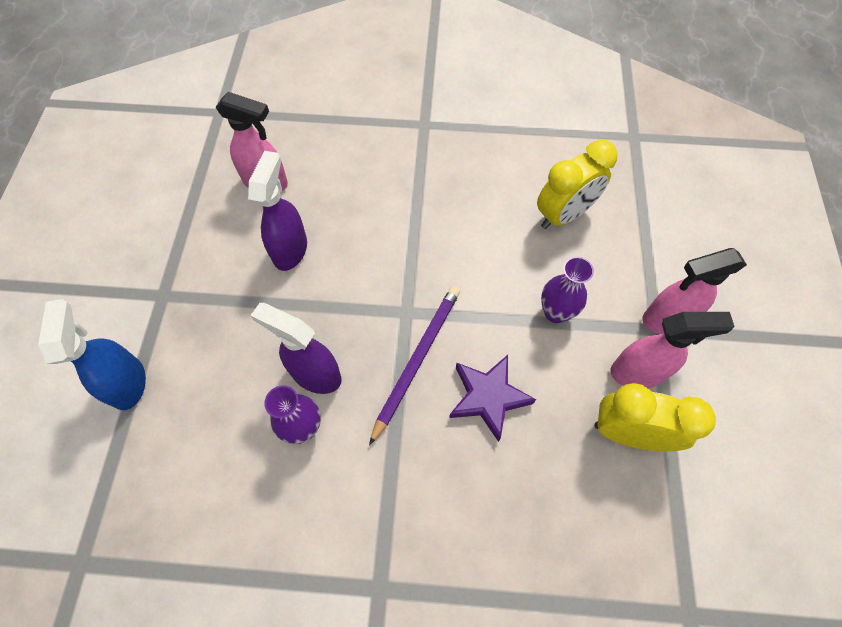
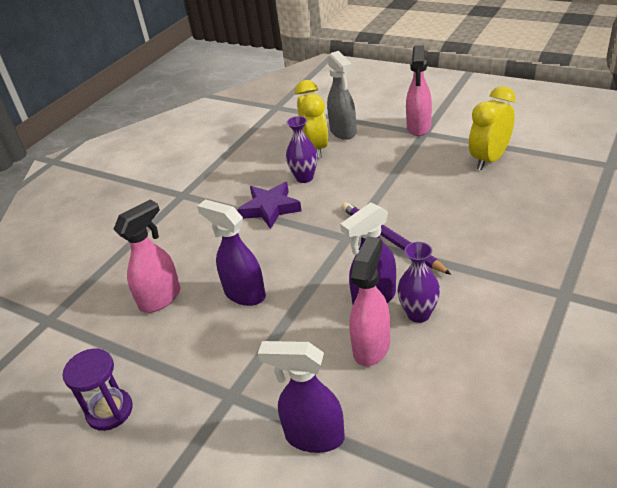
camera: 60 degrees left, 25 degrees down
blue spray bottle [38,299,146,410] -> purple spray bottle [258,341,345,453]
purple star [449,355,536,442] -> purple star moved to [237,182,302,229]
purple vase [541,257,594,323] -> purple vase moved to [286,116,318,183]
pink spray bottle [610,312,735,388] -> pink spray bottle moved to [349,236,390,367]
none -> purple hourglass [62,348,133,431]
none -> grey spray bottle [327,51,357,140]

